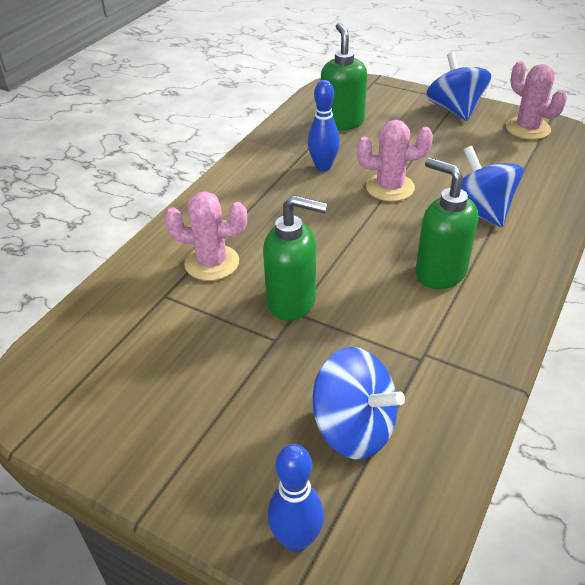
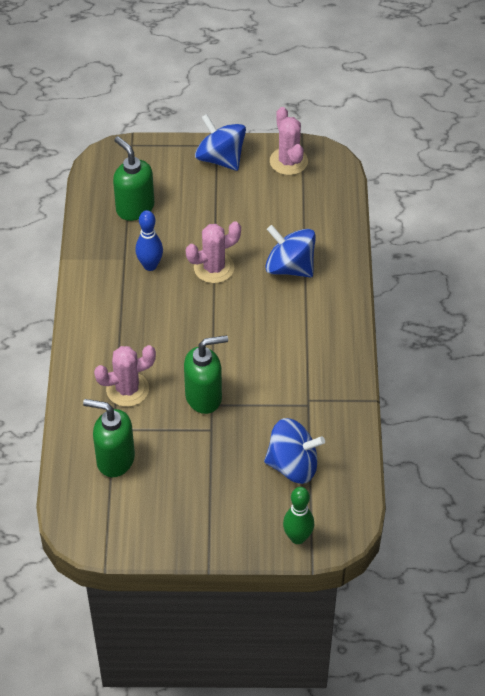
camera: 30 degrees left, 10 degrees up
blue bowling pin [268,444,324,552] -> green bowling pin [283,487,314,544]
green soap dispenser [416,157,478,289] -> green soap dispenser moved to [83,399,135,477]
pink cactus [506,61,567,140] -> pink cactus turned 45 degrees clockwise [270,107,308,175]

